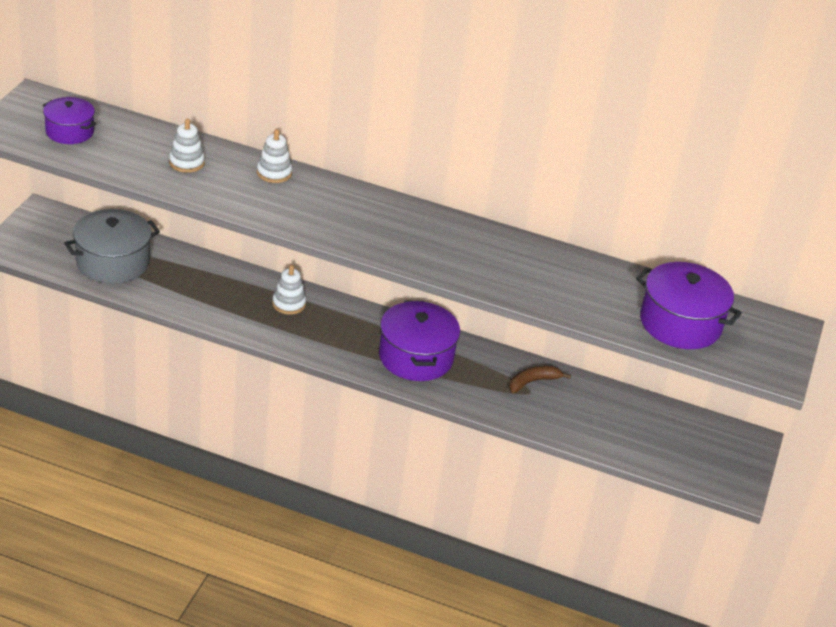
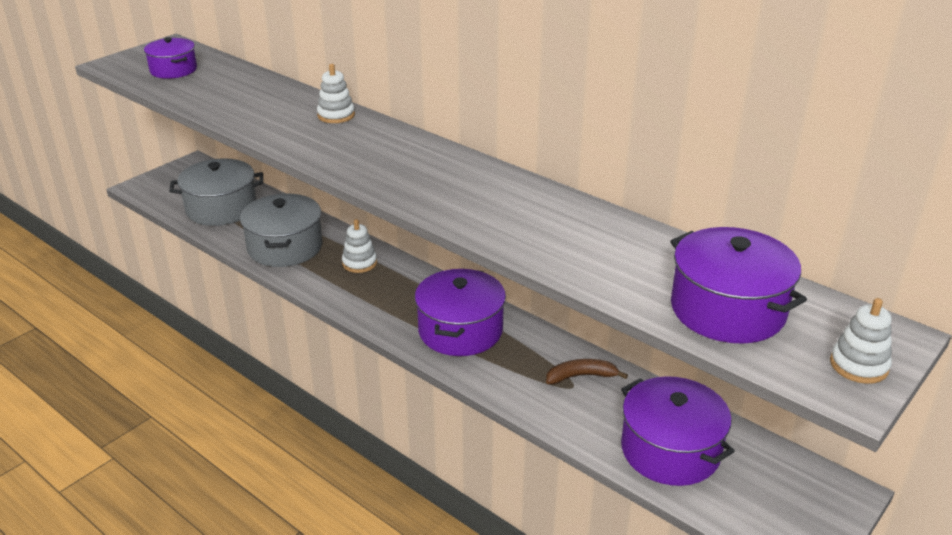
camera: 25 degrees right, 5 degrees down
white stacking toy [169,119,205,173] -> white stacking toy moved to [830,298,892,384]
none -> grey pot [240,194,322,267]
none -> purple pot [621,376,735,486]

